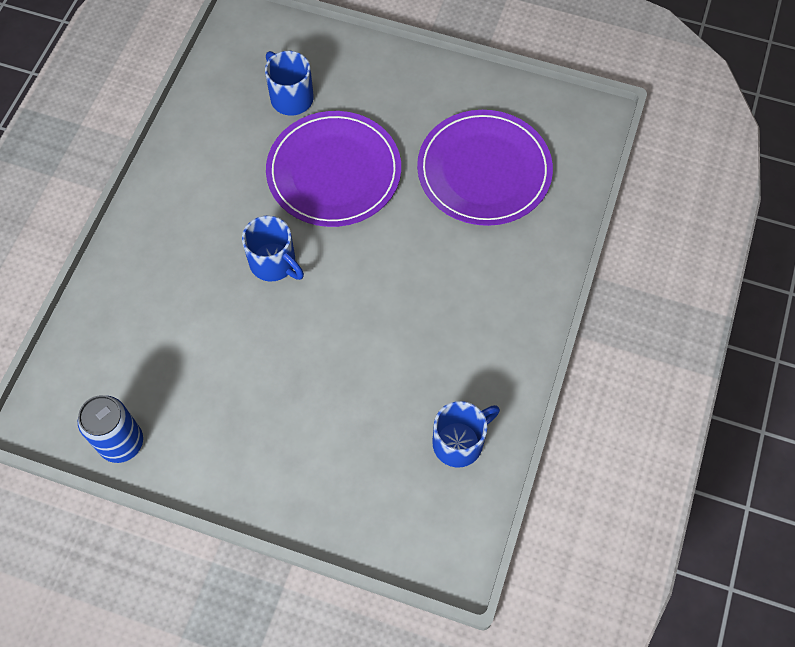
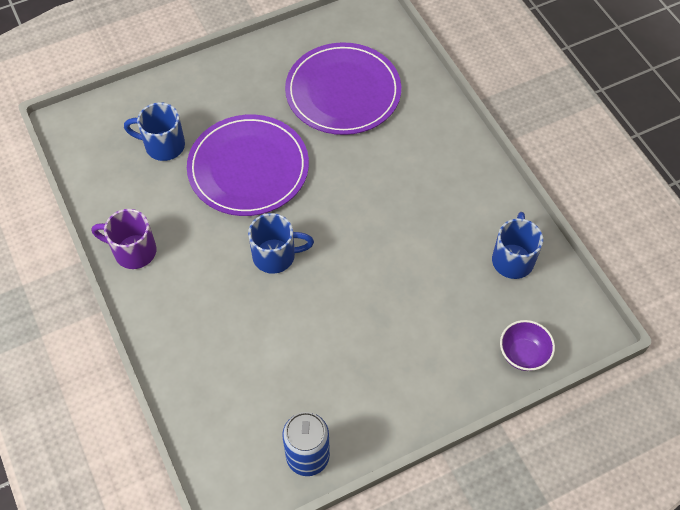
camera: 45 degrees left, 5 degrees down
none -> purple mug [92,209,156,269]
none -> purple bowl [500,320,555,371]

